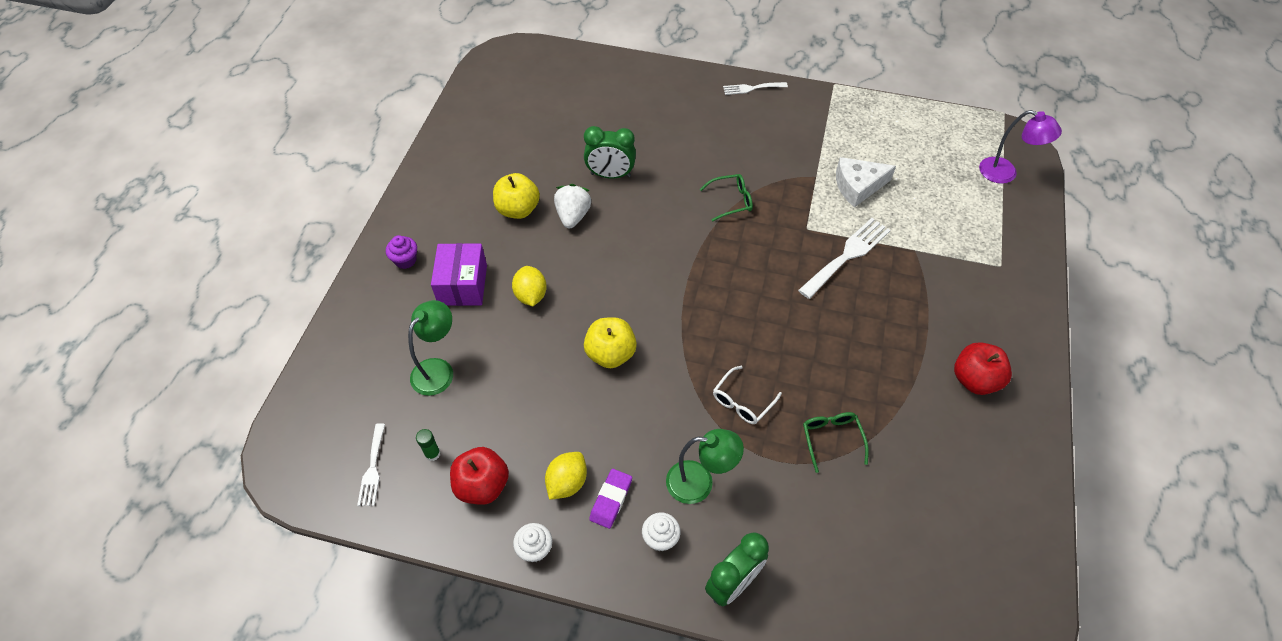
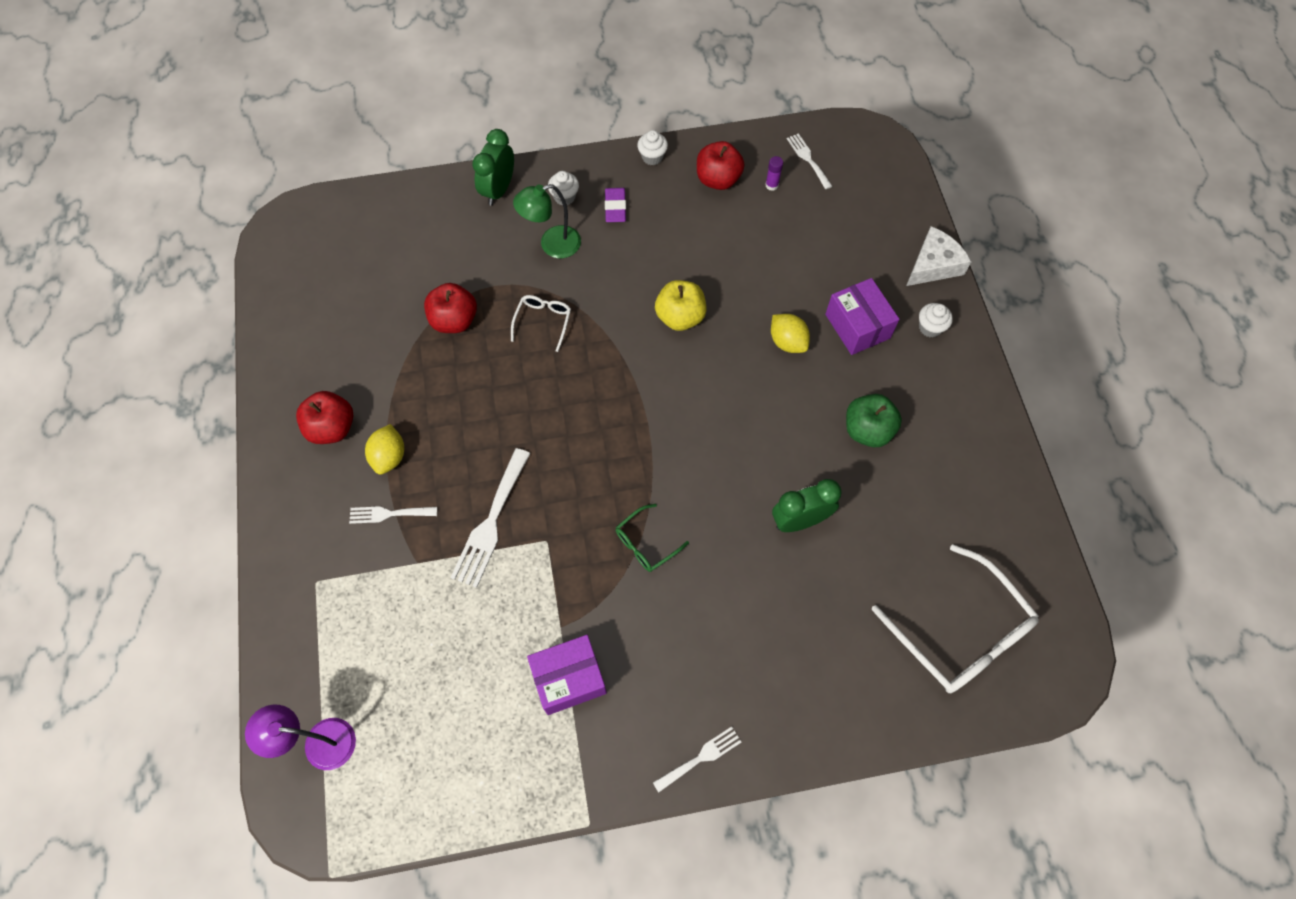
camera: 155 degrees right, 10 degrees up
purple cupcake [386,235,417,269] -> white cupcake [919,303,953,338]
green lamp [408,300,453,396] -> none
green glue stick [416,429,441,461] -> purple glue stick [765,156,783,191]
yellow apple [493,173,540,219] -> green apple [846,394,902,447]
yellow lemon [545,452,587,500] -> yellow lemon moved to [365,424,404,475]
white strawberry [554,184,591,228] -> none
green glasses [803,412,869,473] -> red apple [424,283,477,333]
white cheese [836,157,896,207] -> white cheese moved to [906,226,971,286]
none -> white fork [349,506,437,524]
none -> purple box [527,635,607,715]
none -> white glasses [872,544,1039,693]

